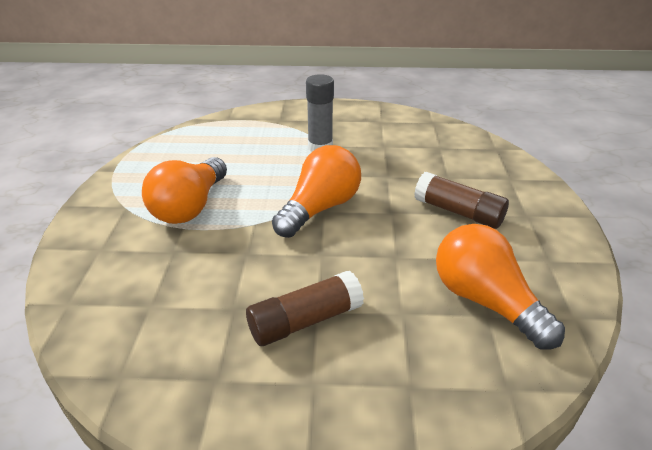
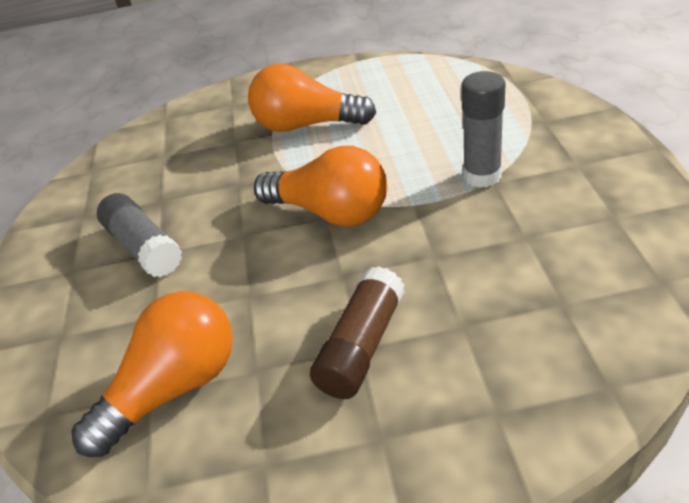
camera: 85 degrees right, 5 degrees up
brown glue stick [246,271,364,346] -> grey glue stick [97,193,182,278]

